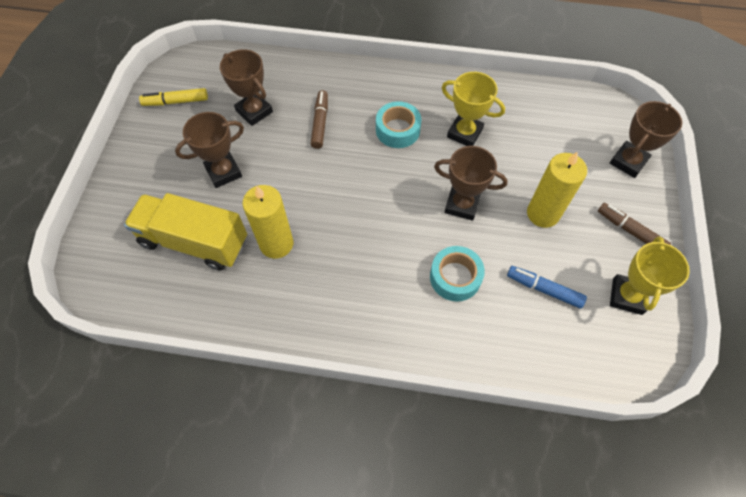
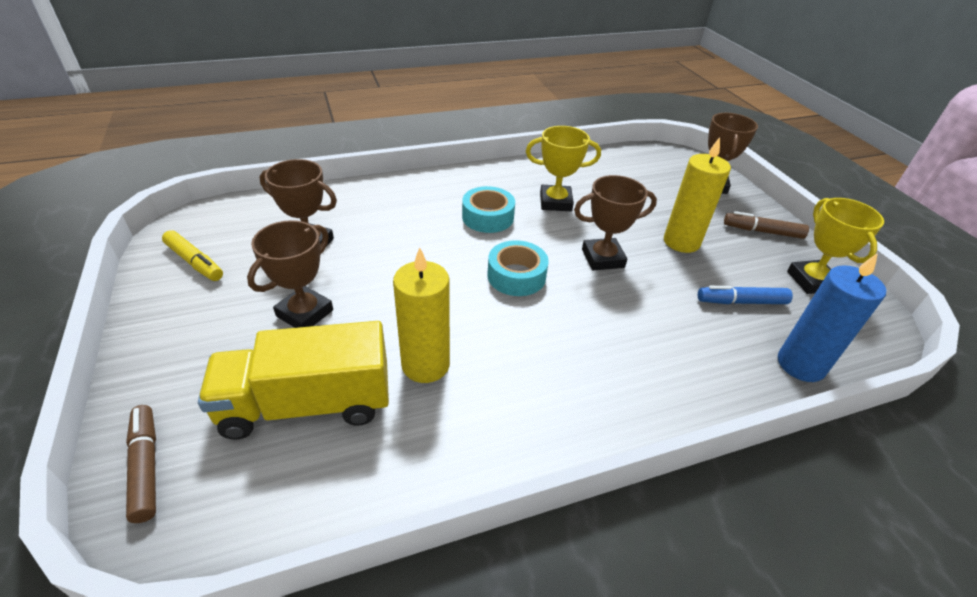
camera: 30 degrees left, 20 degrees down
yellow marker [139,88,208,106] -> yellow marker turned 105 degrees counterclockwise [162,230,223,281]
brown marker [311,90,328,149] -> brown marker moved to [126,405,156,523]
turquoise tape [430,246,485,302] -> turquoise tape moved to [487,240,549,296]
none -> blue candle [778,253,886,382]

